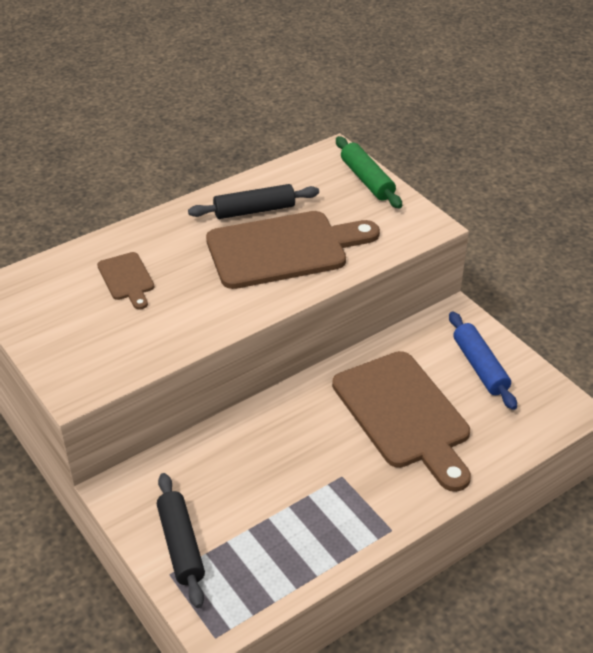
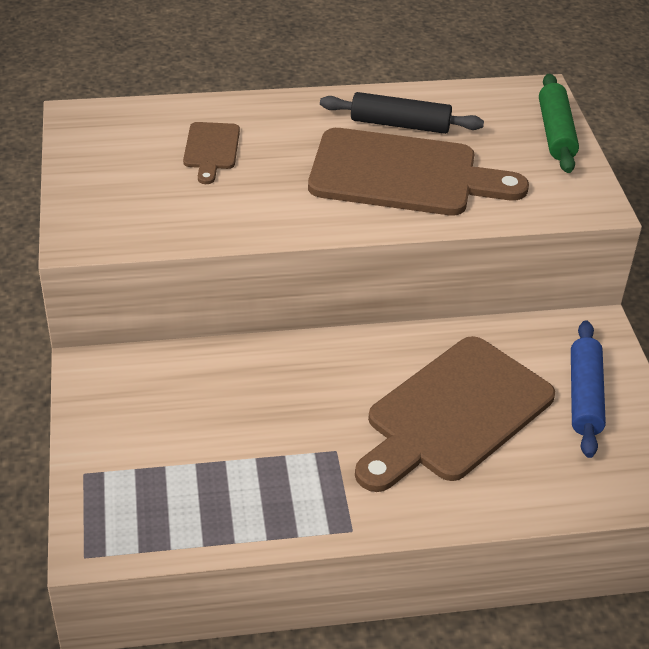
camera: 25 degrees right, 0 degrees up
black rolling pin [157,473,205,608] -> none
brown cutting board [332,351,471,492] -> brown cutting board turned 45 degrees clockwise [355,336,555,492]

